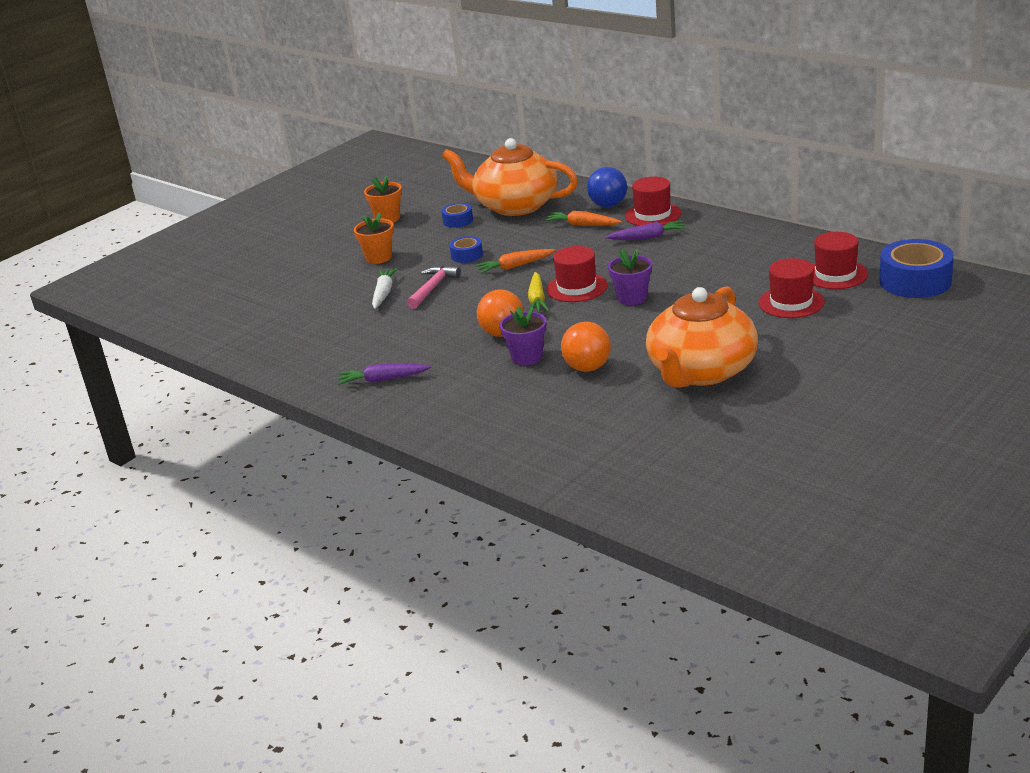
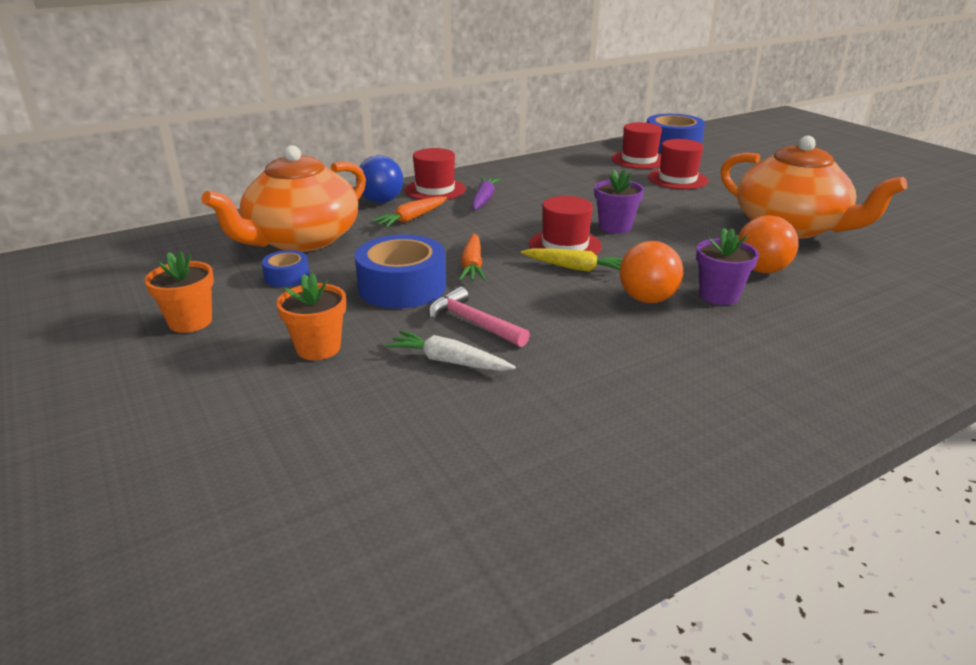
camera: 75 degrees left, 0 degrees up
purple carrot [338,364,431,385] -> none
blue tape [449,236,483,263] -> blue tape [355,235,446,309], size x1.94

